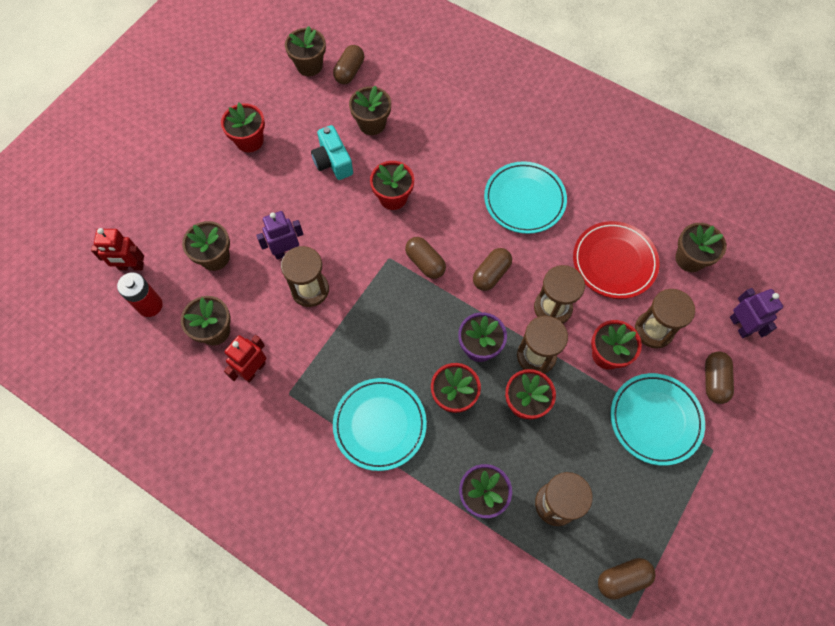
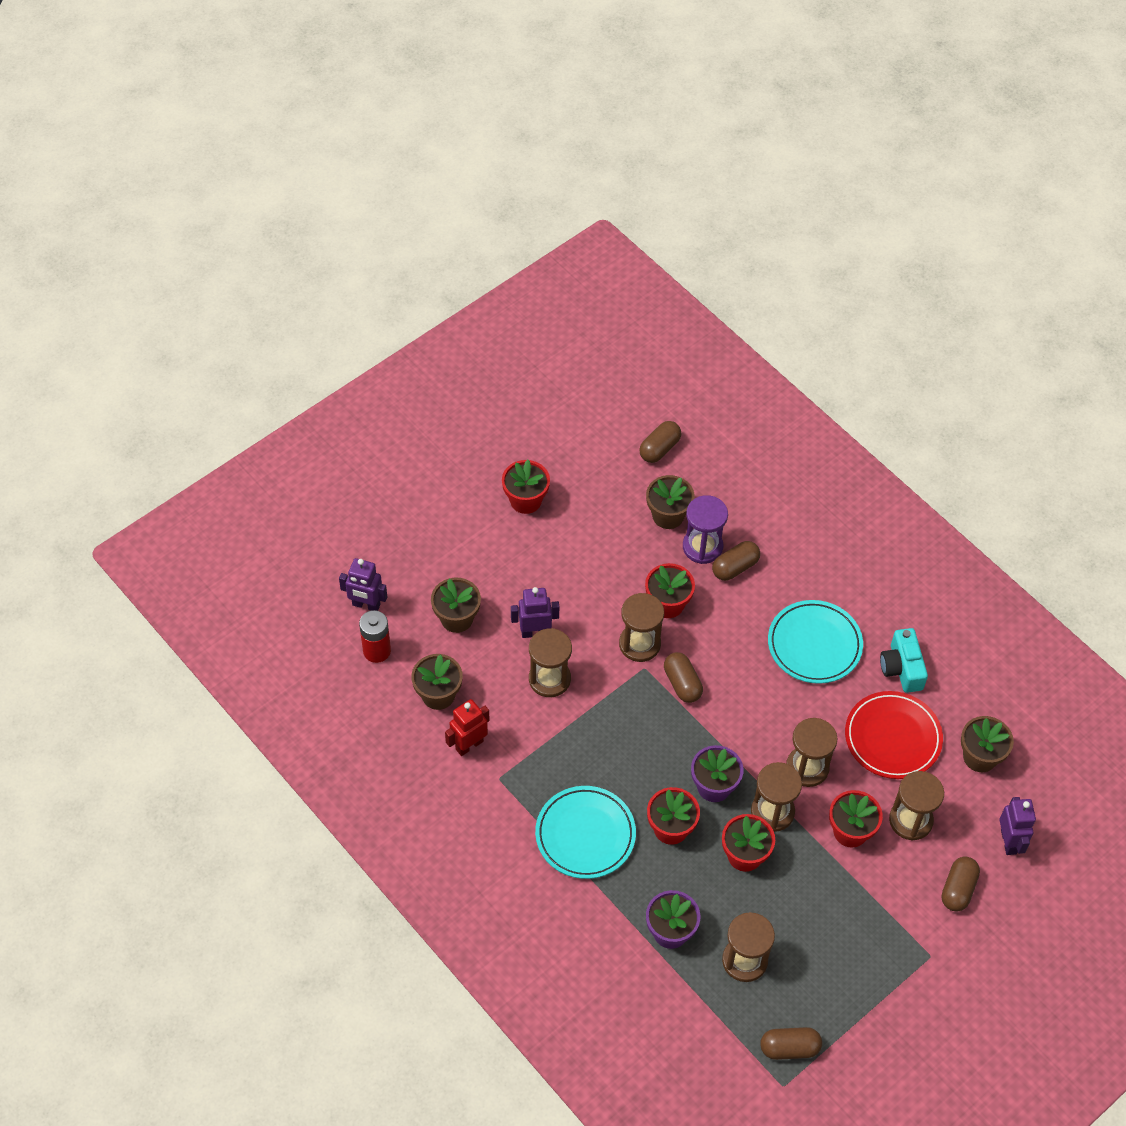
camera: 15 degrees right, 10 degrees down
red robot [91,228,144,271] -> purple robot [339,558,387,611]
brown flower pot [285,26,326,76] -> none
turquoise camera [311,125,353,180] -> turquoise camera moved to [880,628,928,693]
brown capsule [473,248,512,291] -> brown capsule moved to [712,541,760,581]
turquoise plate [610,373,705,466] -> none
none -> brown hourglass [619,593,664,662]
none -> purple hourglass [683,495,728,564]

